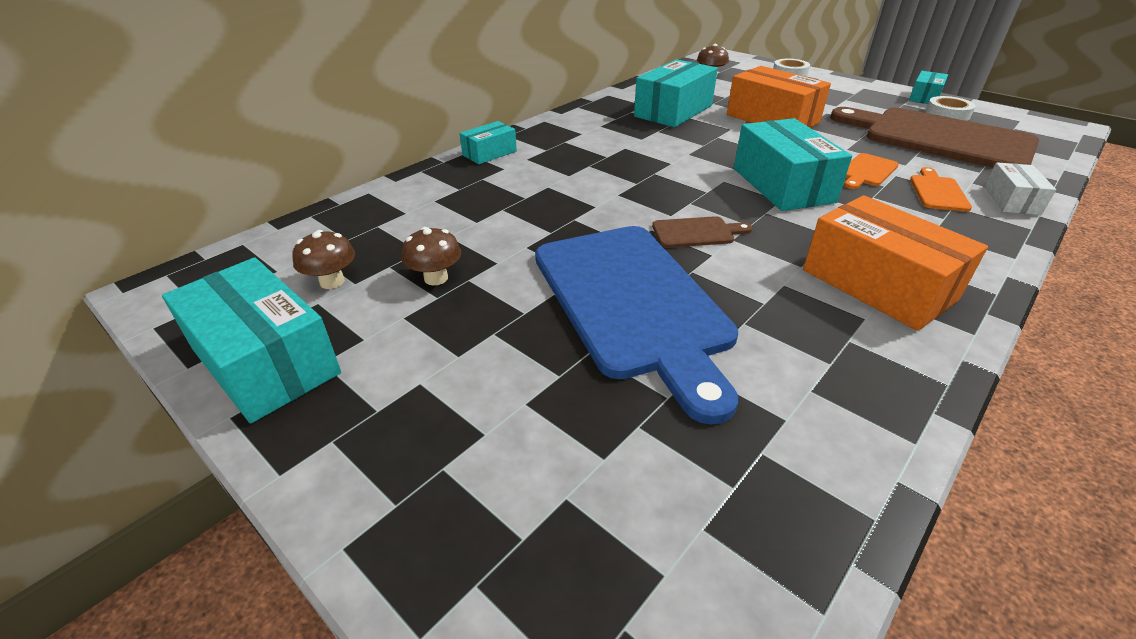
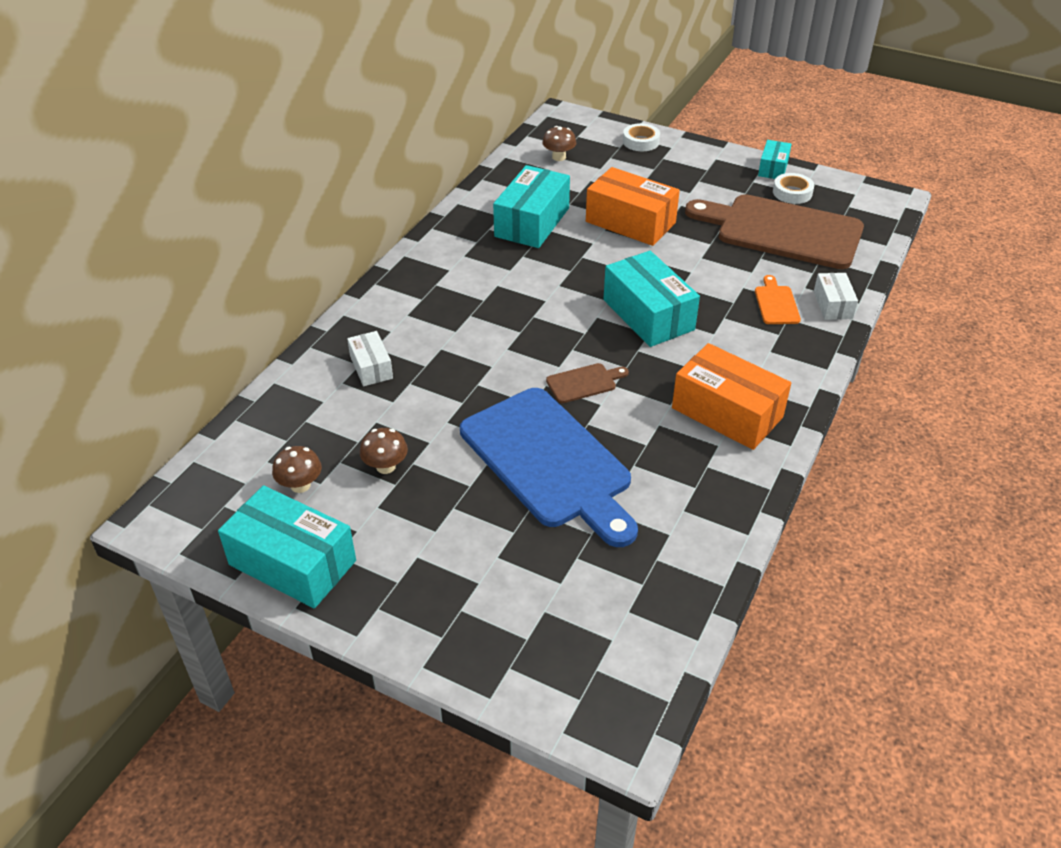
camera: 15 degrees left, 5 degrees up
turquoise box [460,121,517,164] -> none
orange cutting board [844,153,899,189] -> none
none -> white box [347,331,393,386]

